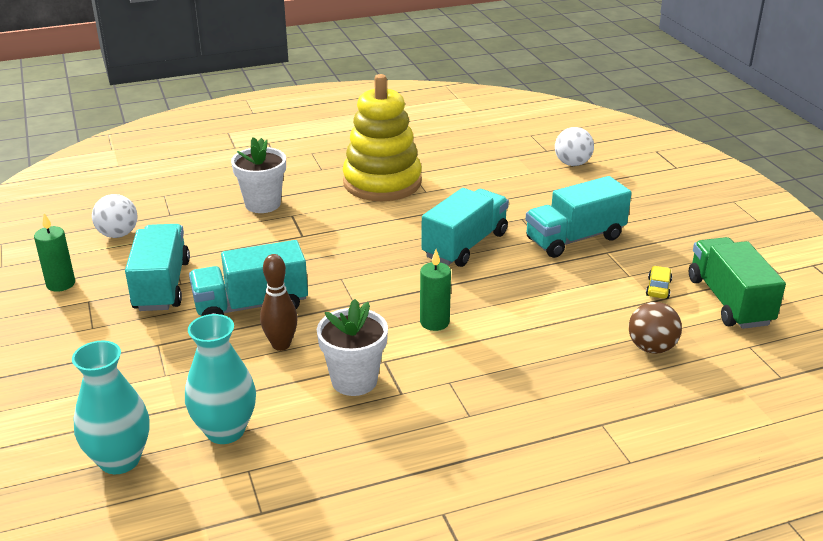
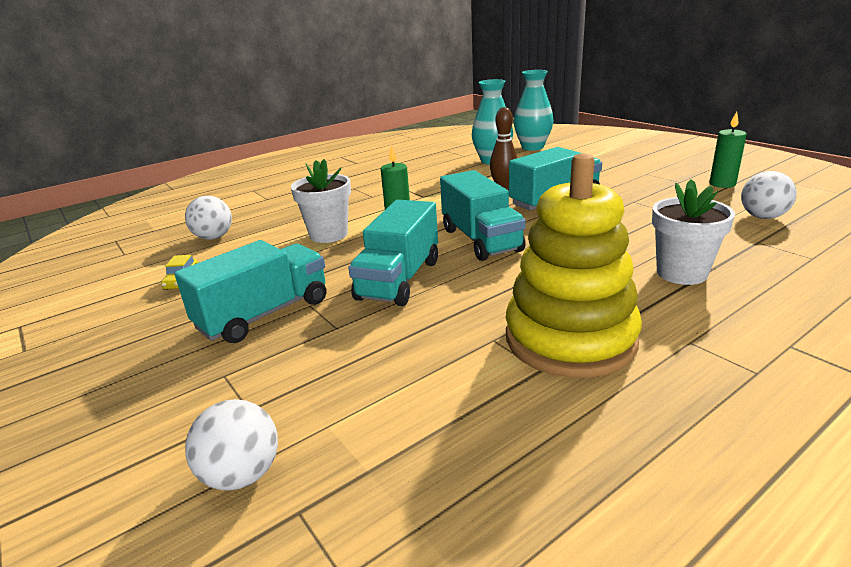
camera: 165 degrees right, 5 degrees down
turquoise truck [125,224,190,311] -> turquoise truck moved to [440,170,526,261]
white flower pot [317,299,388,396] -> white flower pot moved to [291,159,351,243]
brown ball [629,302,682,354] -> white ball [185,196,232,240]
green truck [689,237,786,329] -> none

